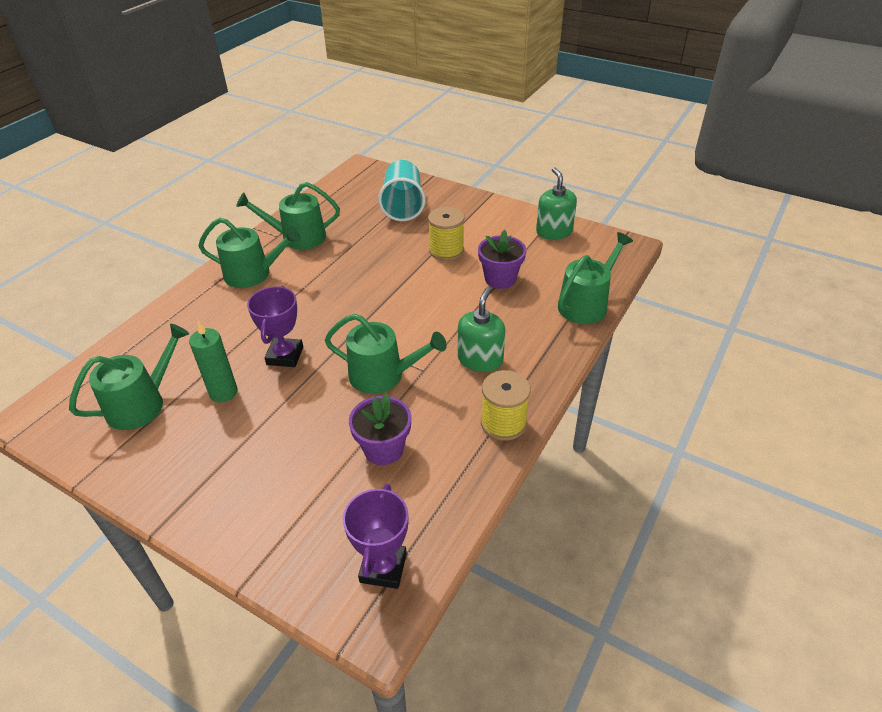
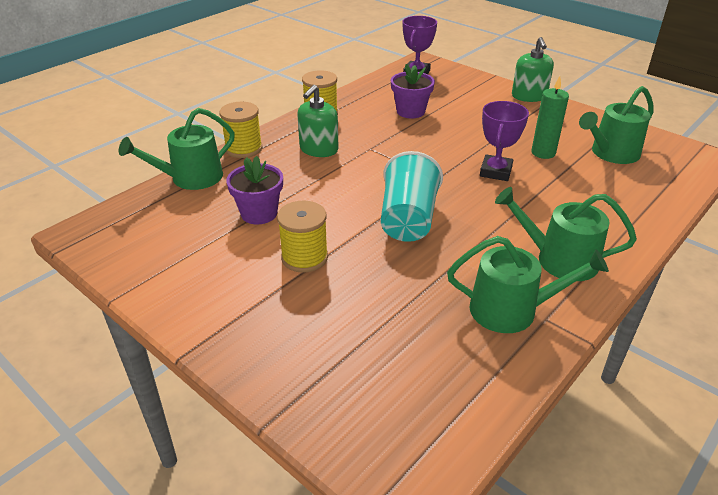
camera: 170 degrees left, 5 degrees down
green watering can [325,314,447,394] -> none
turquoise cup [378,160,425,221] -> turquoise cup moved to [381,151,443,242]
green soap dispenser [536,167,577,240] -> green soap dispenser moved to [512,37,554,102]
none -> yellow spool [219,102,262,158]

